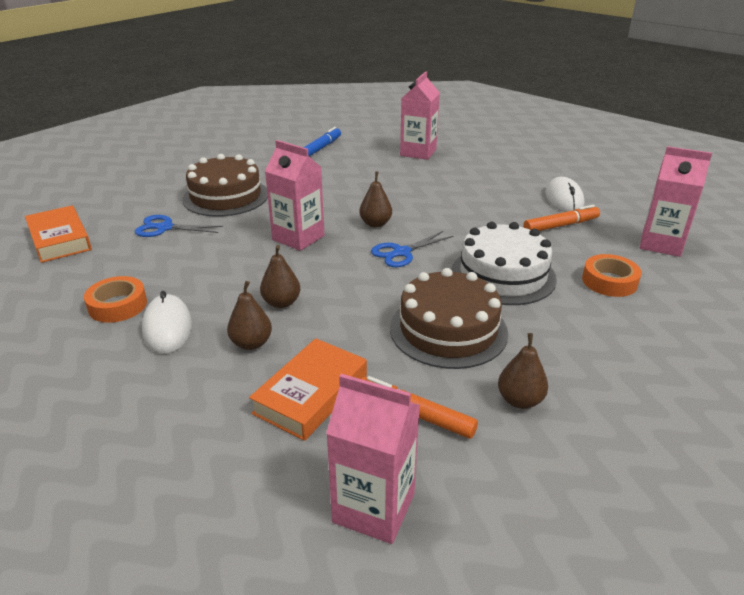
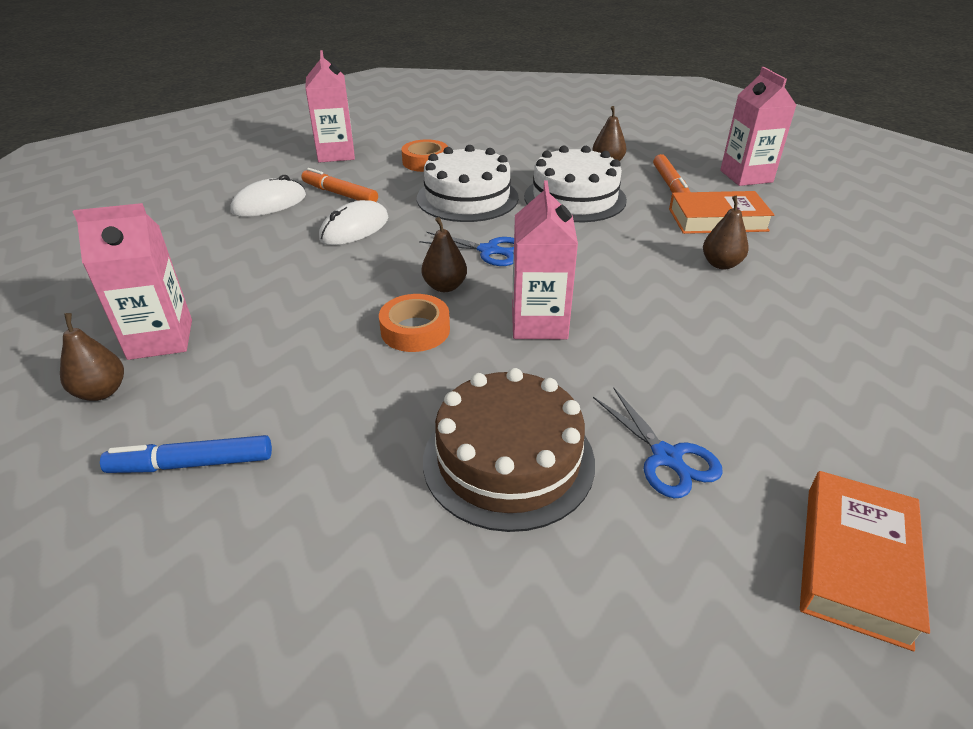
camera: 125 degrees left, 5 degrees up
orange tape [84,276,147,323] -> orange tape moved to [379,294,450,352]
white mouse [142,291,192,354] -> white mouse moved to [319,200,389,245]
brown pear [260,245,301,308] -> brown pear moved to [60,313,124,401]
brown cake [390,268,508,369] -> white cake [524,146,627,222]

